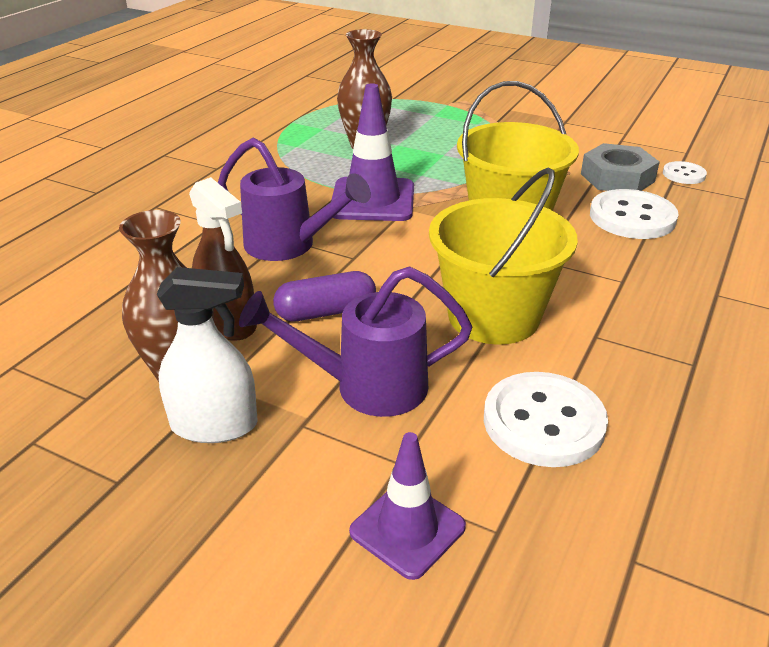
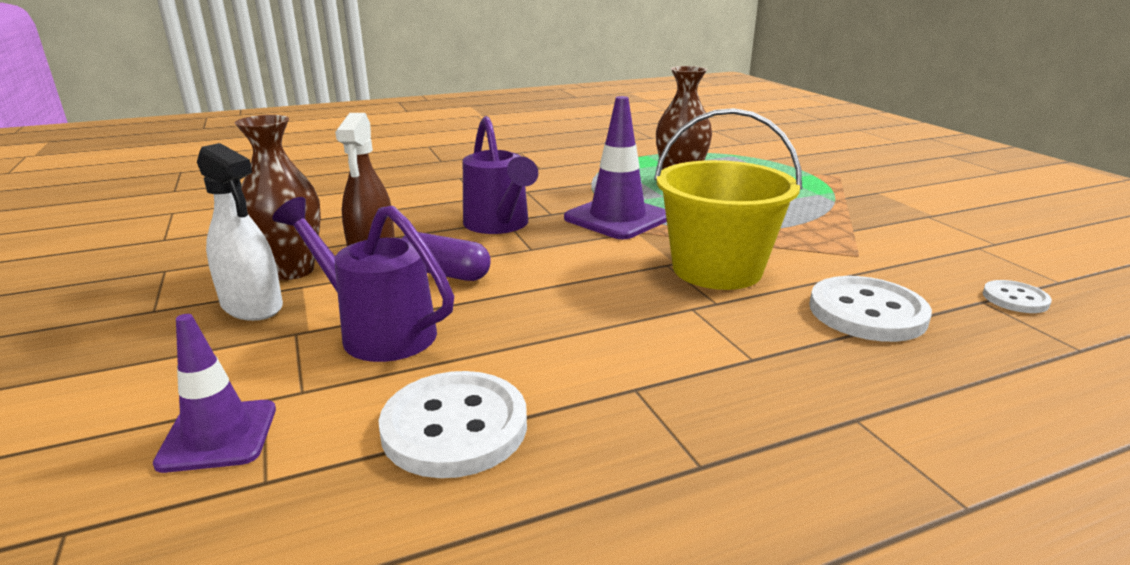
camera: 40 degrees right, 10 degrees down
yellow bucket [429,167,578,345] -> none
grey nut [581,143,660,191] -> none

